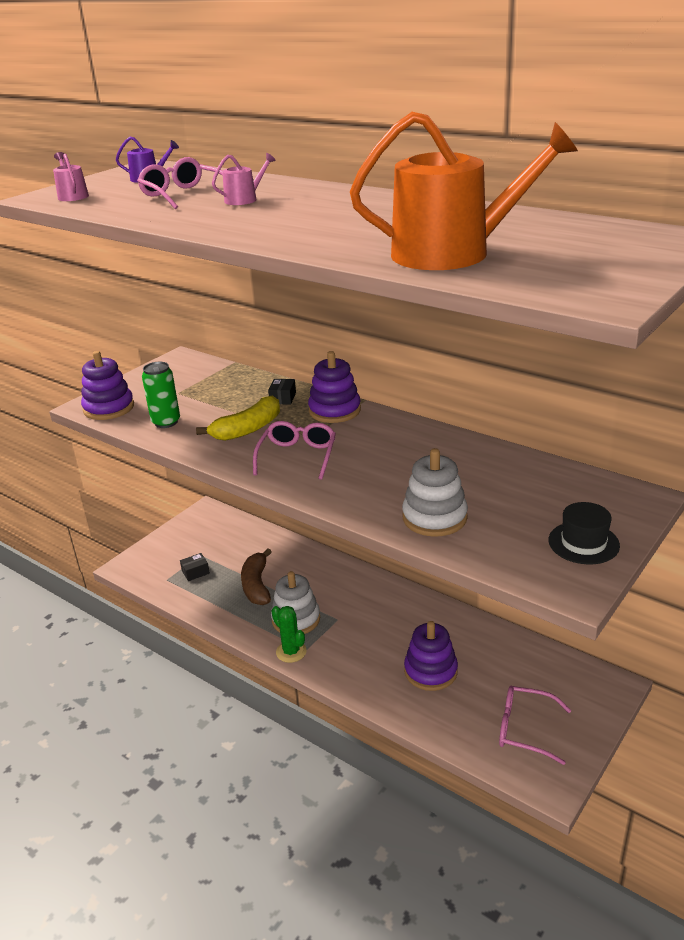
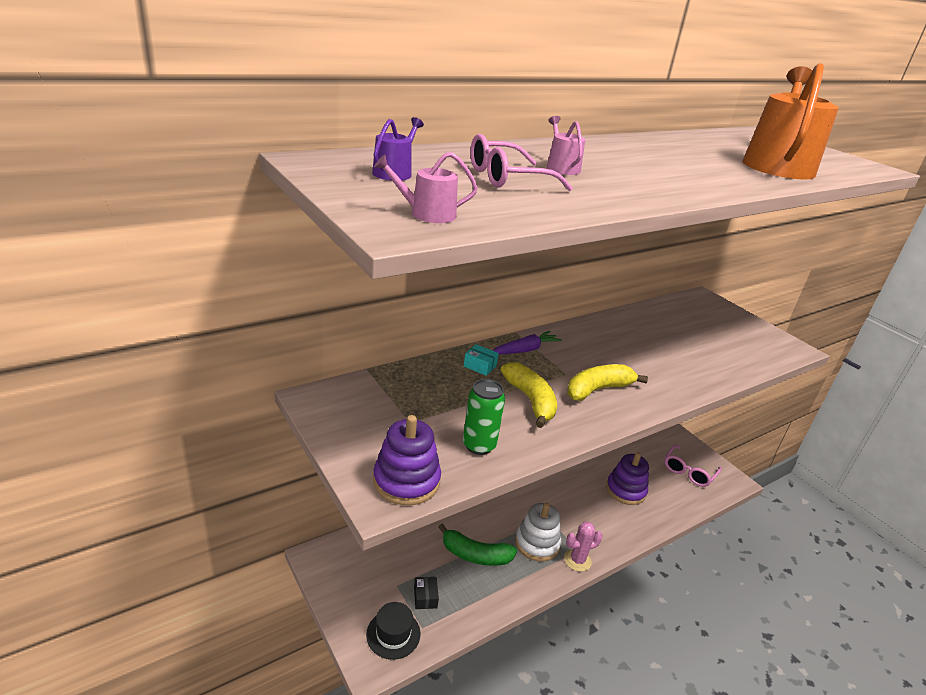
camera: 75 degrees left, 0 degrees up
brown banana [241,549,272,605] -> green banana [438,523,517,566]
pink glasses [253,421,336,480] -> yellow banana [567,364,648,401]
black box [268,379,296,405] -> turquoise box [464,344,499,376]
green cactus [271,606,307,663] -> pink cactus [564,522,603,572]
purple stacking toy [308,351,361,423] -> purple carrot [492,331,562,354]
white stacking toy [402,448,468,537] -> none
black hat [548,502,620,565] -> black hat moved to [366,602,421,660]

